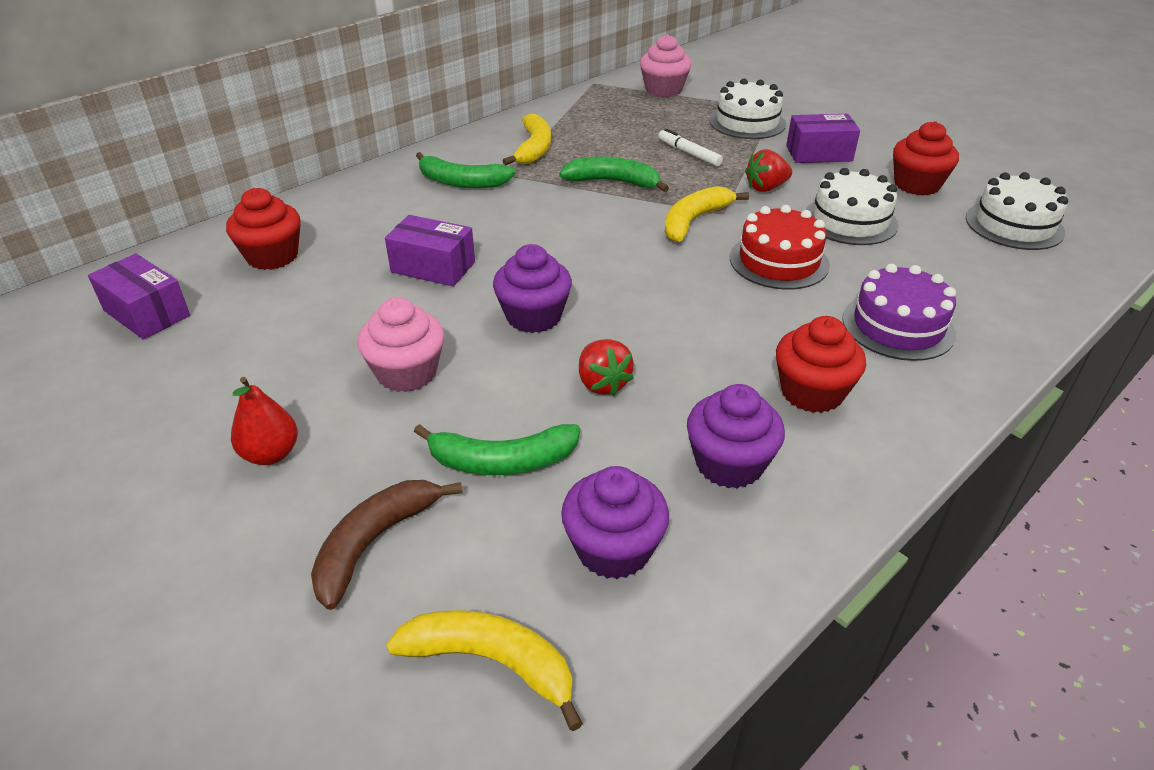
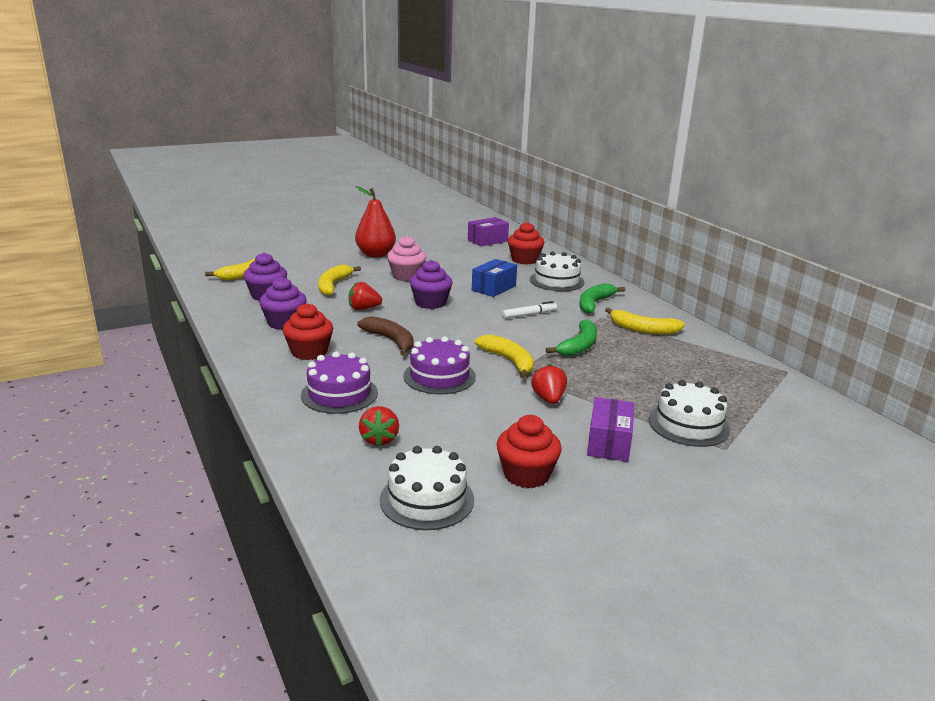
camera: 105 degrees right, 15 degrees down
red pear [231,377,298,465] -> red pear [355,186,396,258], size x1.64
brown banana [311,480,462,610] -> brown banana moved to [357,316,414,356]
purple box [385,215,475,286] -> blue box [472,259,517,297]
green banana [414,424,580,475] -> yellow banana [318,264,361,296]
pink cupcake [640,34,691,97] -> none
white marker [658,128,723,166] -> white marker moved to [502,301,557,319]
red cake [730,205,830,290] -> purple cake [403,336,476,394]
white cake [805,168,899,245] -> white cake moved to [530,252,585,291]
none -> red strawberry [359,406,399,447]

